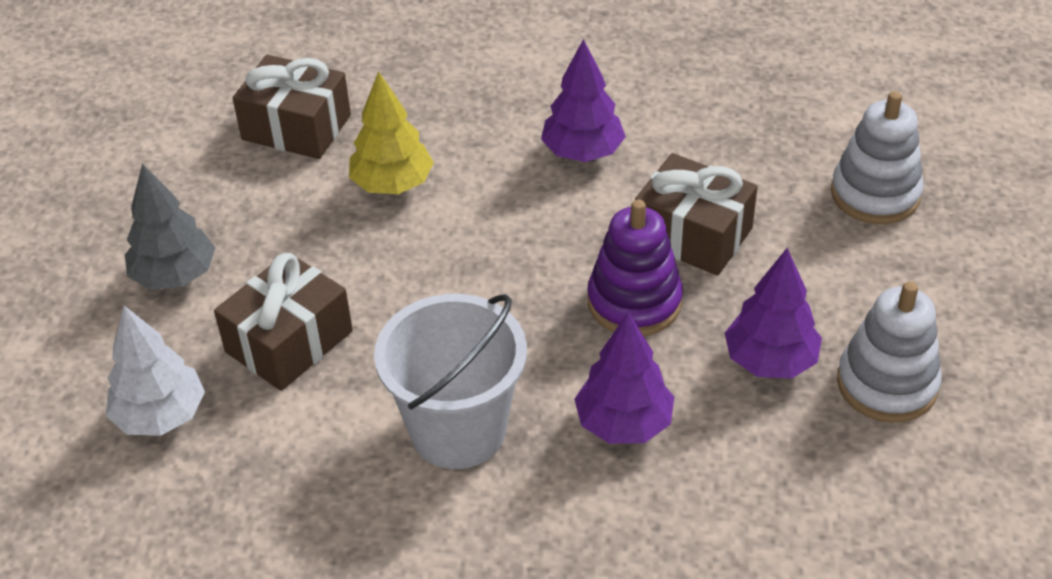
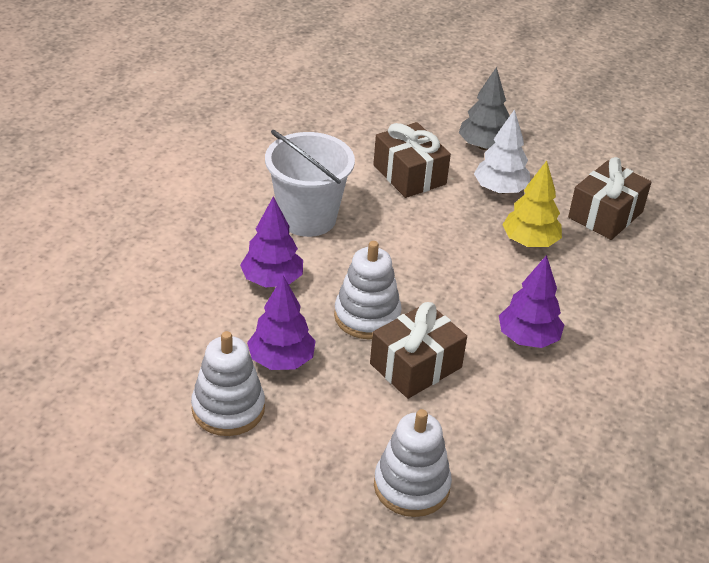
camera: 105 degrees right, 5 degrees down
white tree [106,306,205,436] -> white tree moved to [474,109,530,194]
purple stacking toy [588,199,683,336] -> white stacking toy [334,241,402,339]

